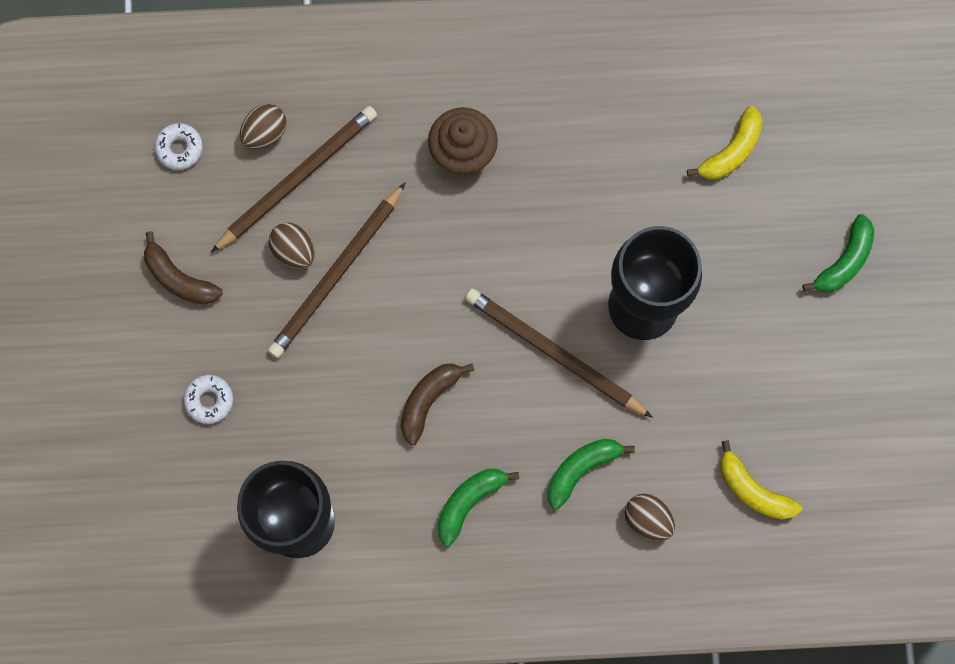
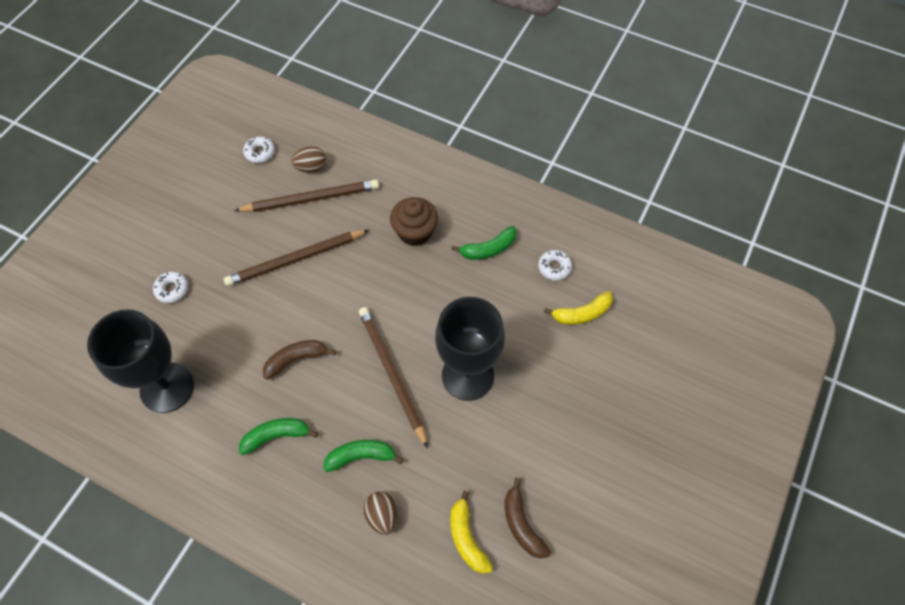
camera: 30 degrees right, 15 degrees down
brown banana [144,231,223,304] -> brown banana moved to [505,478,551,559]
brown egg [269,223,315,269] -> none
green banana [802,214,874,292] -> green banana moved to [451,226,517,260]
none -> white donut [538,250,572,281]

